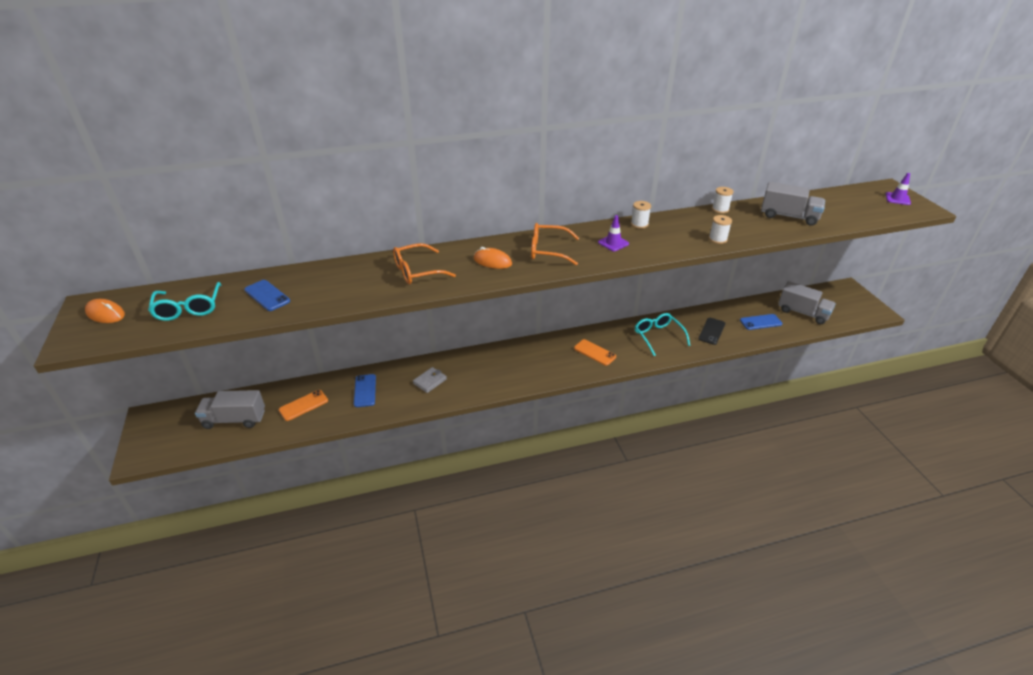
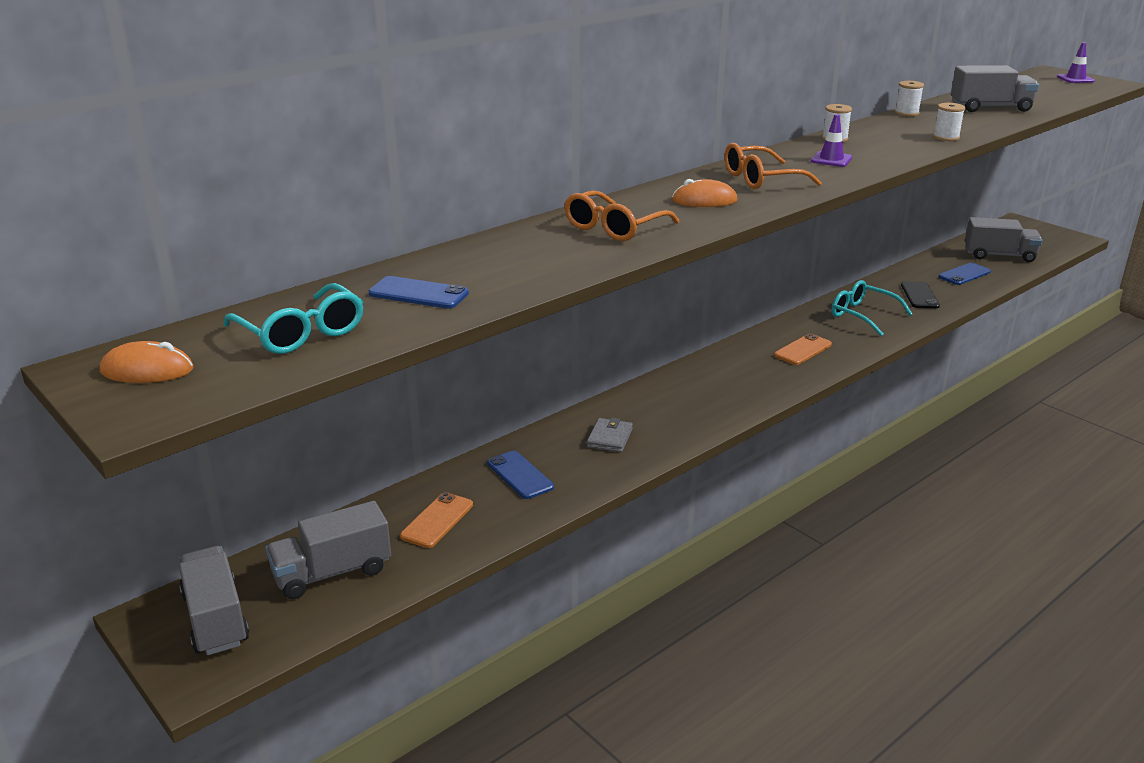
camera: 25 degrees left, 10 degrees down
orange phone [574,339,616,366] -> orange phone turned 60 degrees counterclockwise [774,333,832,365]
none -> grey truck [179,546,249,655]

